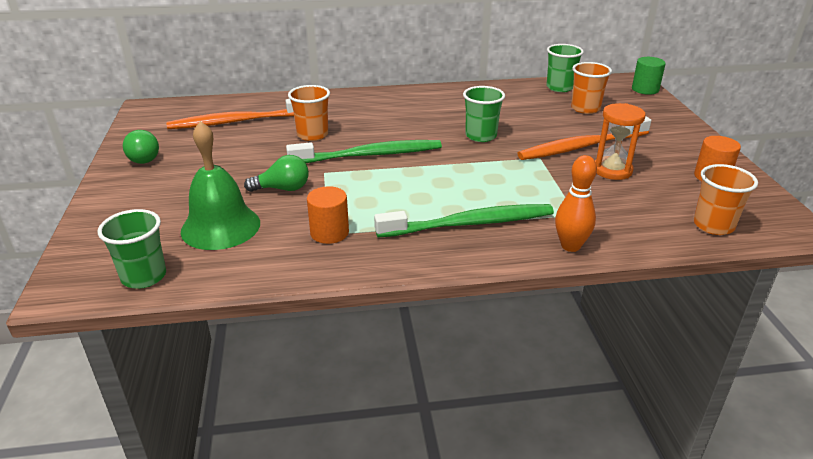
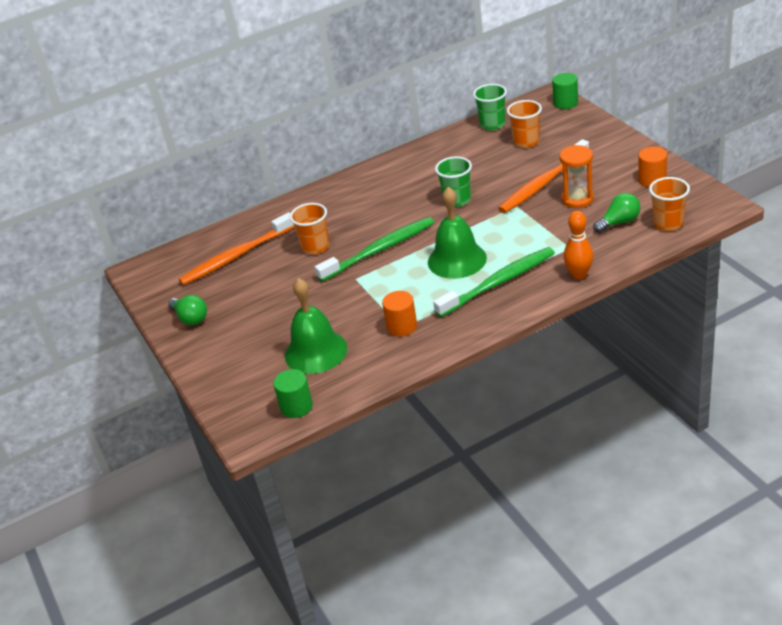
camera: 15 degrees left, 5 degrees up
green cup [98,209,166,289] -> green cylinder [273,369,313,418]
green light bulb [244,155,309,192] -> green light bulb moved to [593,193,640,233]
none -> green bell [428,187,487,279]

